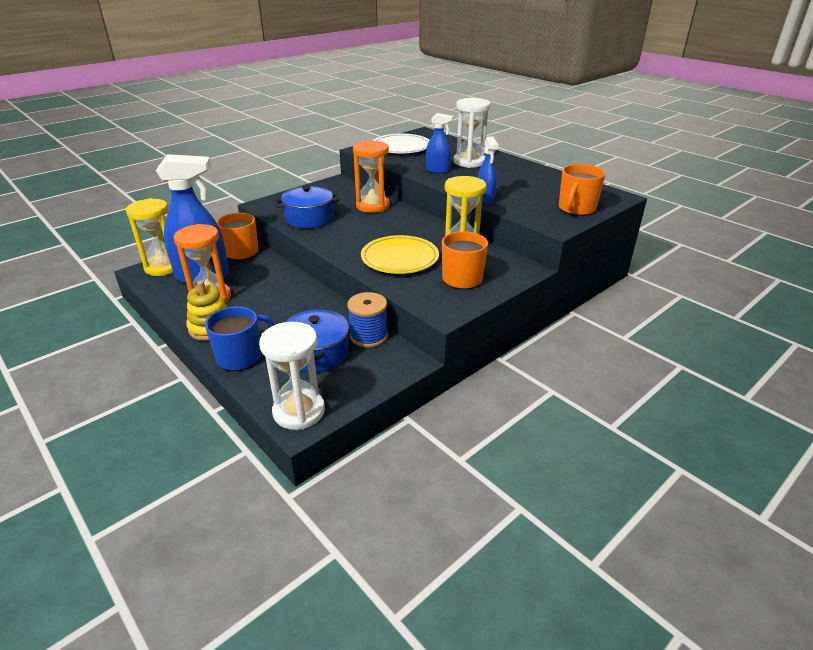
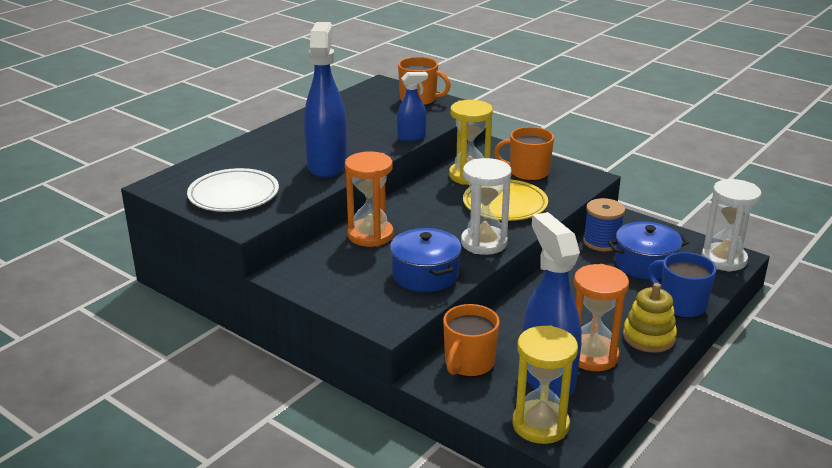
camera: 100 degrees left, 5 degrees down
blue spray bottle [426,113,454,173] -> blue spray bottle [304,22,347,178], size x1.96
white hourglass [454,98,491,168] -> white hourglass moved to [461,158,511,255]

